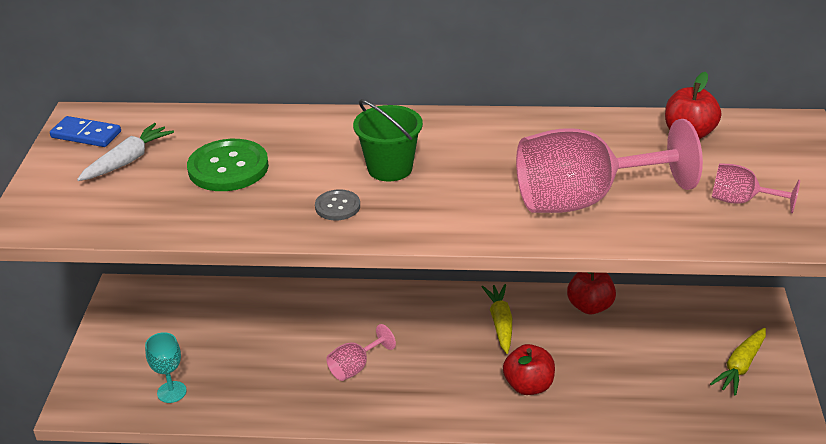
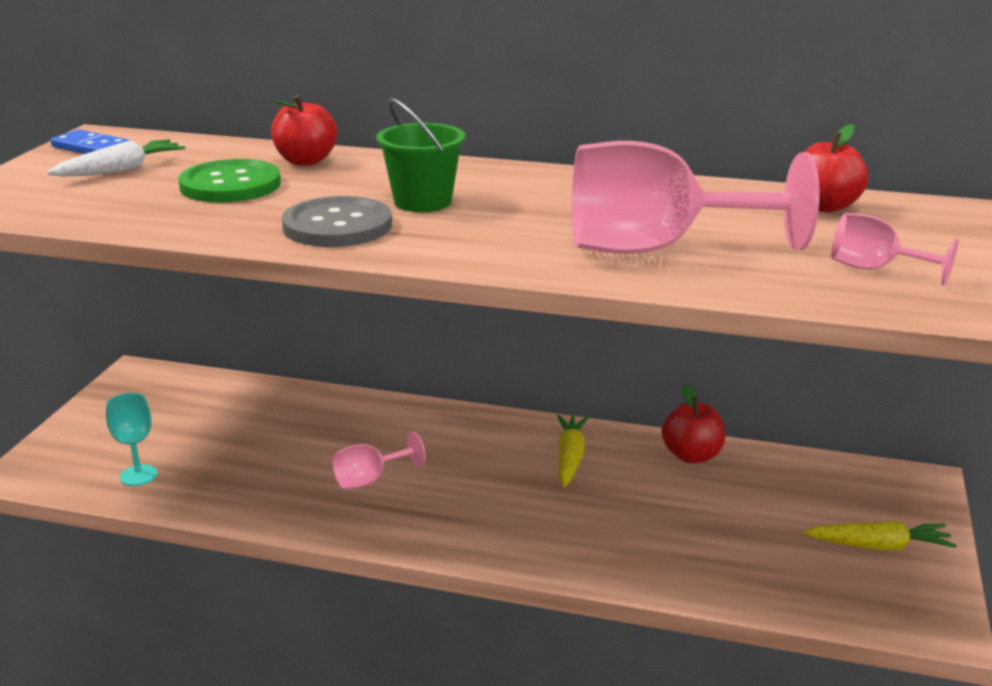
camera: 10 degrees right, 10 degrees down
grey button [315,189,360,221] -> grey button [282,196,392,247], size x1.86
red apple [503,344,555,395] -> red apple moved to [271,94,337,166]
yellow carrot [710,328,766,395] -> yellow carrot turned 135 degrees counterclockwise [803,521,957,550]

